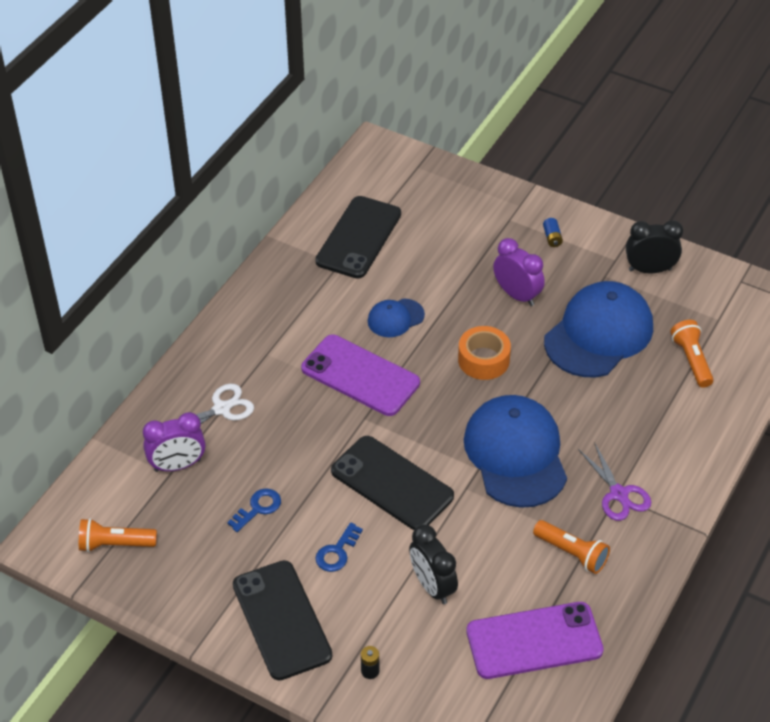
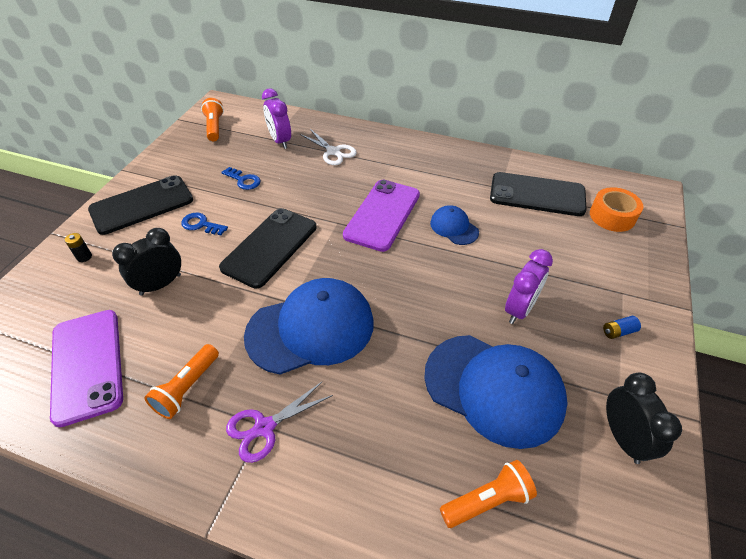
camera: 80 degrees right, 0 degrees up
orange tape [458,326,511,380] -> orange tape moved to [590,187,643,232]

